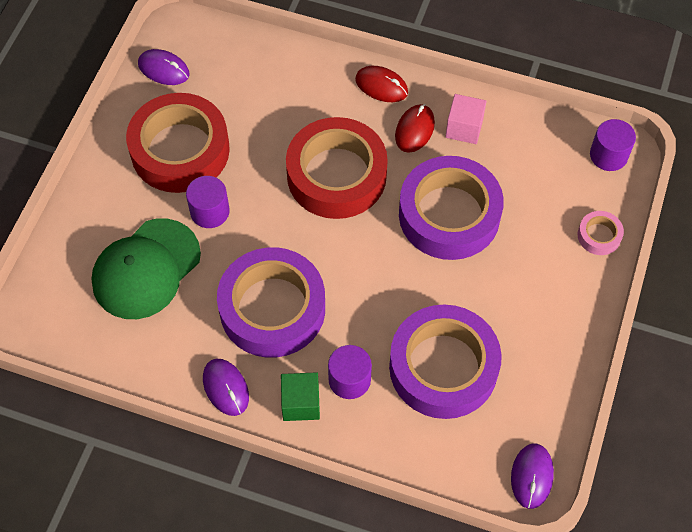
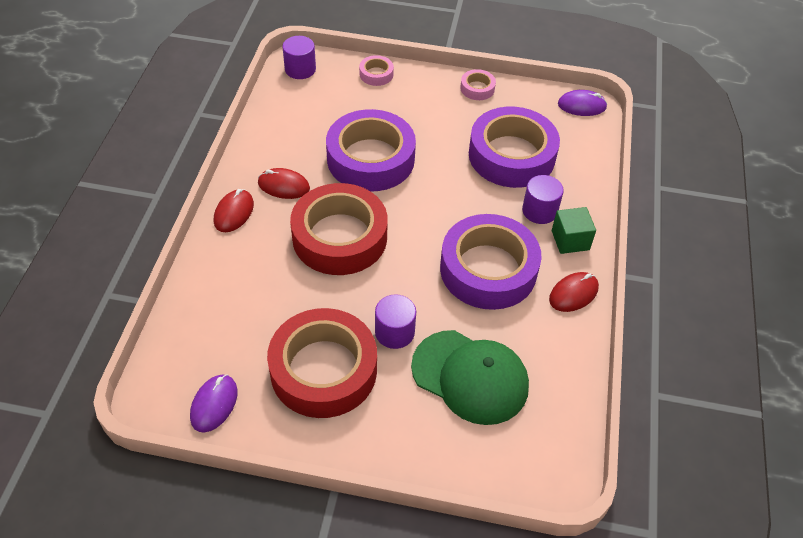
camera: 100 degrees left, 10 degrees down
purple mouse [203,359,249,416] -> red mouse [549,272,599,312]
pink cube [445,94,486,144] -> none
none -> pink tape [460,69,496,100]

